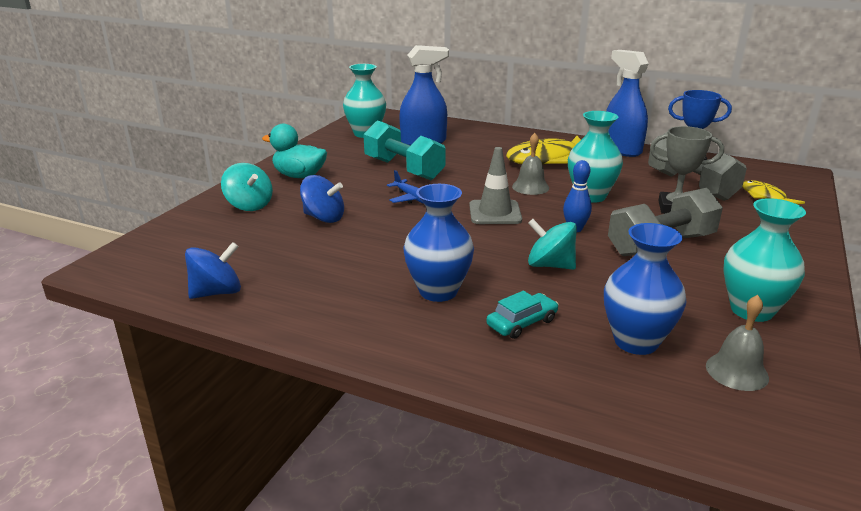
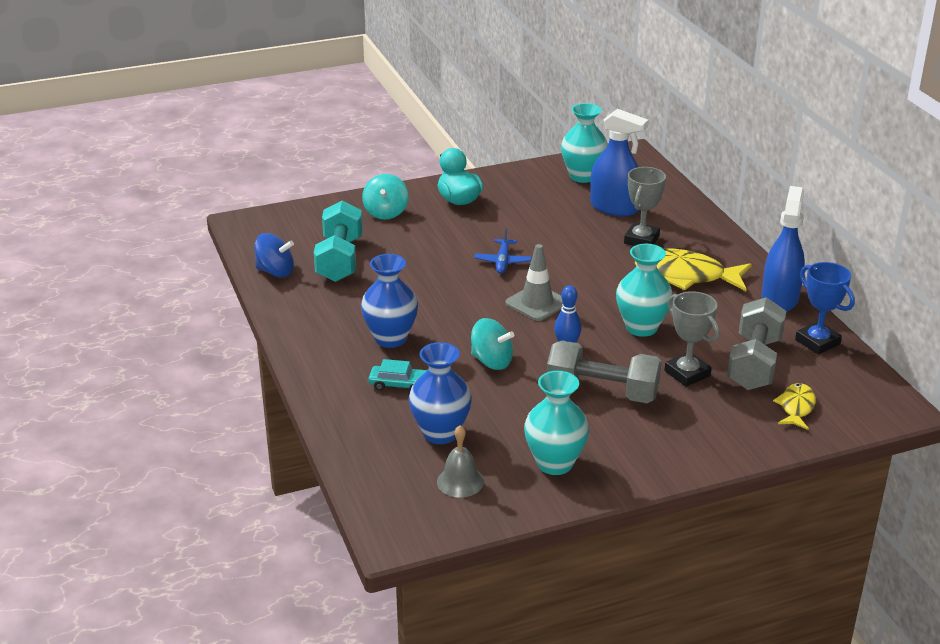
camera: 45 degrees right, 5 degrees up
blue spinning top [300,175,344,223] -> none
turquoise dumbbell [363,120,446,180] -> turquoise dumbbell moved to [314,201,363,282]
grey bell [512,133,549,195] -> none
turquoise spinning top [528,219,577,270] -> turquoise spinning top turned 135 degrees clockwise [471,318,514,370]
none -> grey trophy [624,167,666,246]

